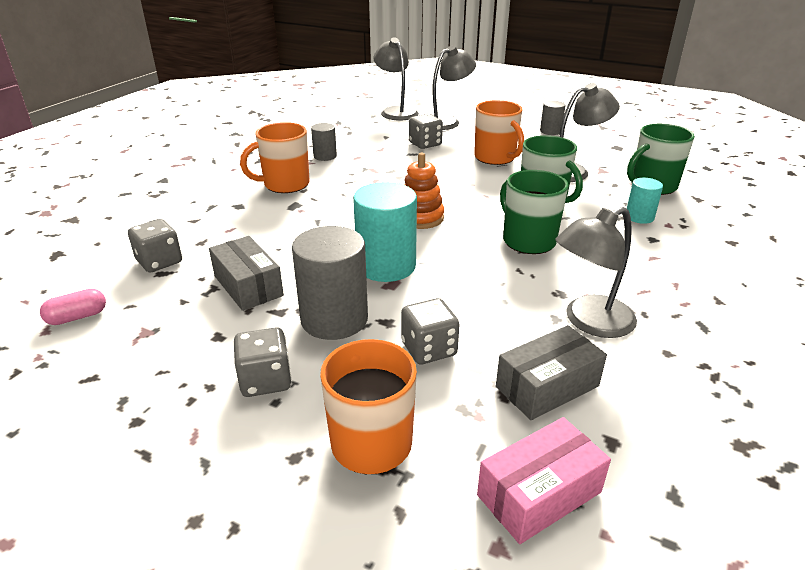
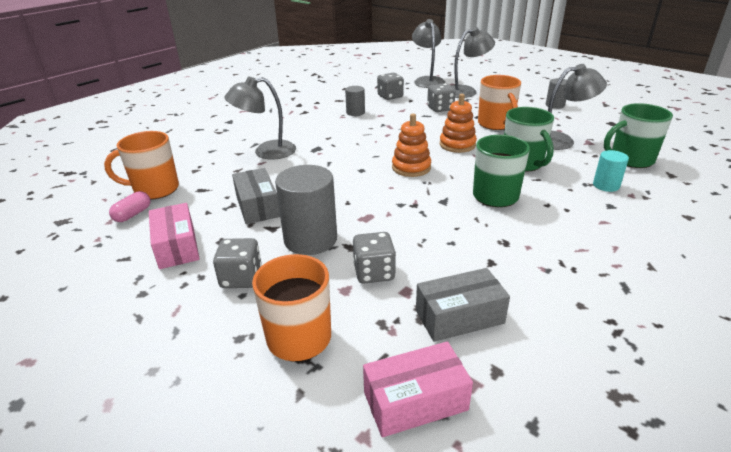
camera: 15 degrees right, 0 degrees up
pink capsule [40,289,106,325] -> pink capsule turned 45 degrees counterclockwise [109,191,150,222]
grey dice [128,219,182,272] -> grey dice moved to [377,73,404,100]
orange mug [240,122,309,193] -> orange mug moved to [104,131,179,200]
turquoise cylinder [353,182,417,282] -> none
grey lamp [555,207,637,338] -> grey lamp moved to [224,77,296,160]
none -> pink box [149,203,200,269]
none -> orange stacking toy [440,94,477,153]

